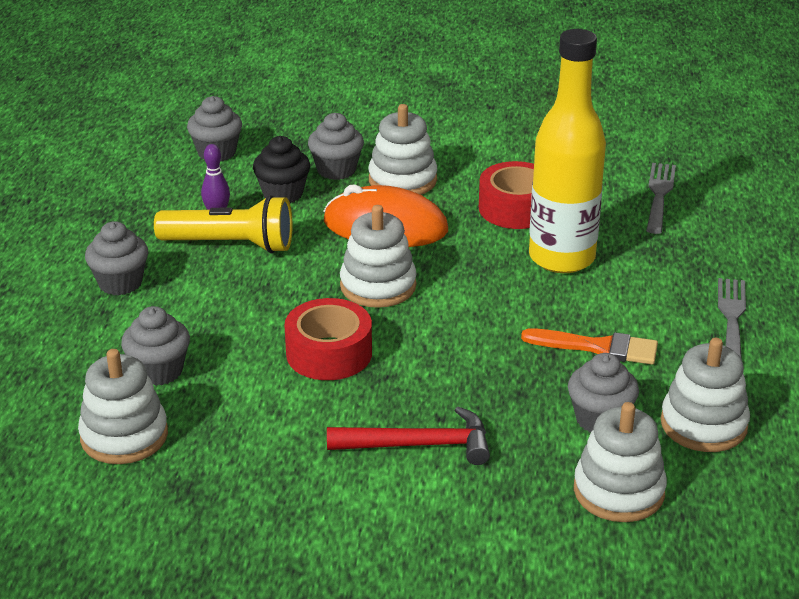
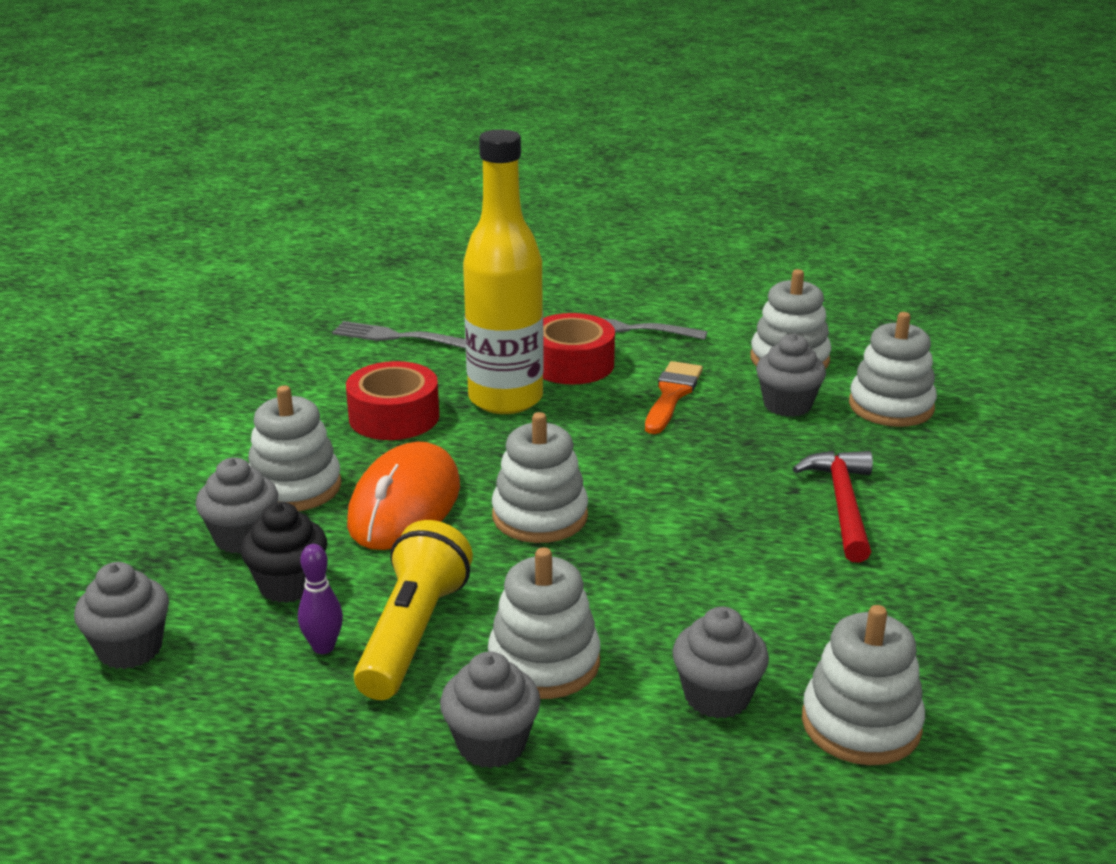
camera: 85 degrees left, 5 degrees down
red tape [285,298,372,380] -> red tape moved to [543,313,615,385]
none -> white stacking toy [488,547,600,699]

